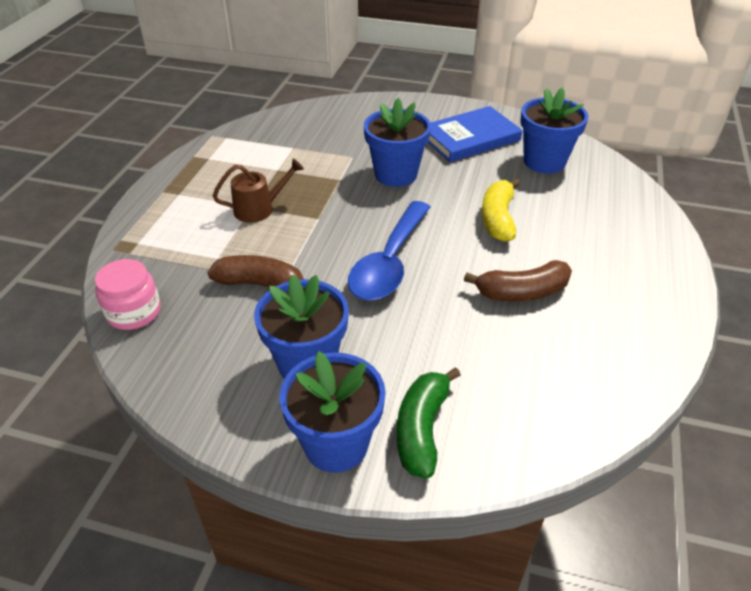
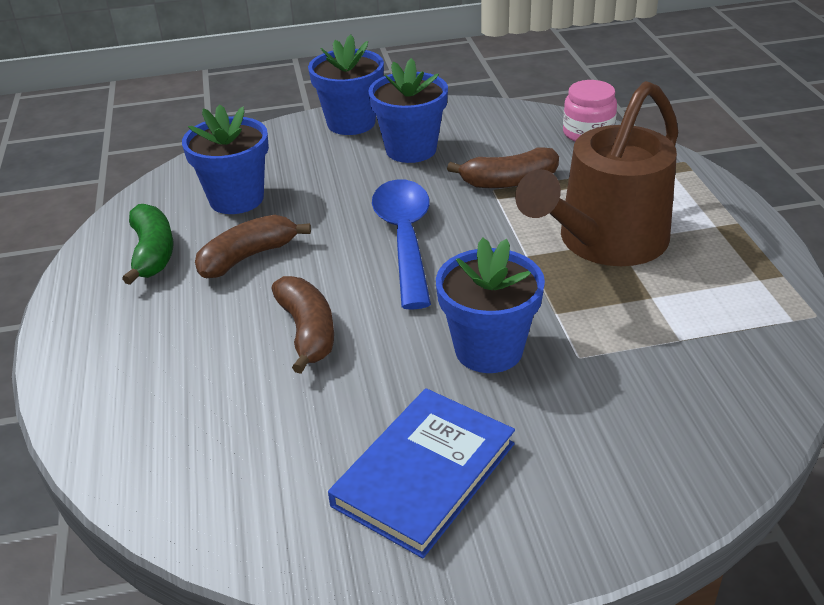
camera: 155 degrees right, 5 degrees down
brown watering can [213,158,304,223] -> brown watering can [515,81,678,266], size x2.13
green banana [397,367,461,478] -> green banana moved to [122,204,173,285]
yellow banana [481,179,520,242] -> brown banana [272,276,334,374]
blue flower pot [520,88,588,174] -> blue flower pot moved to [182,104,269,214]

